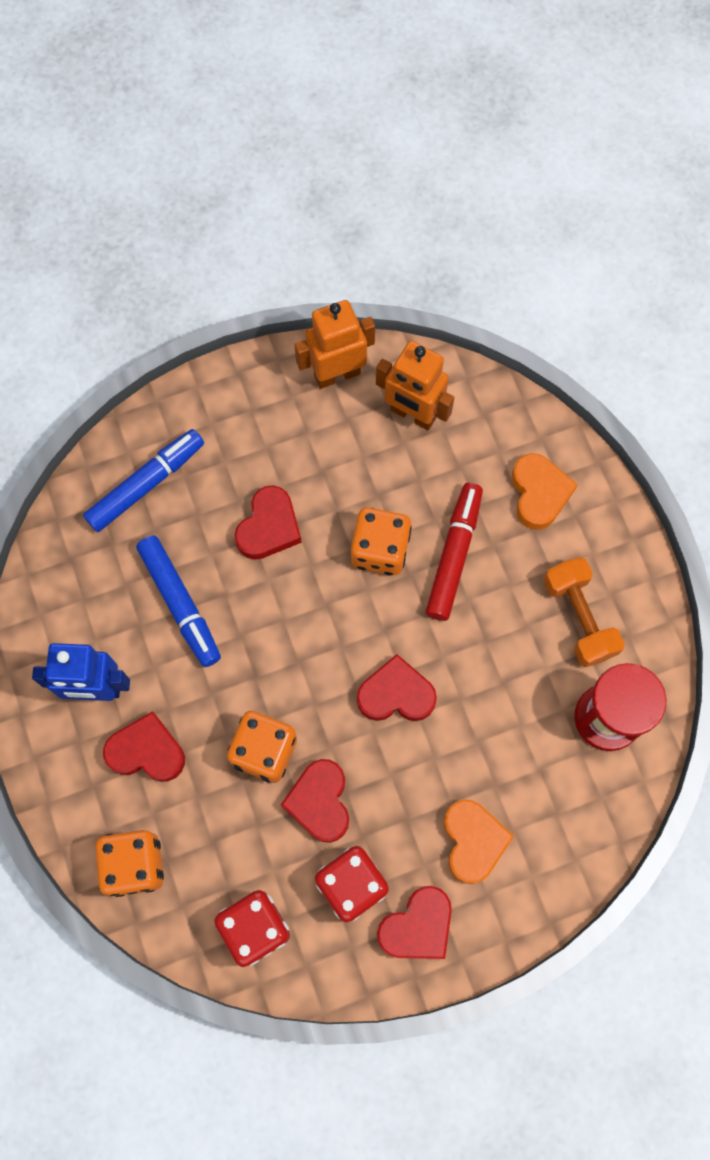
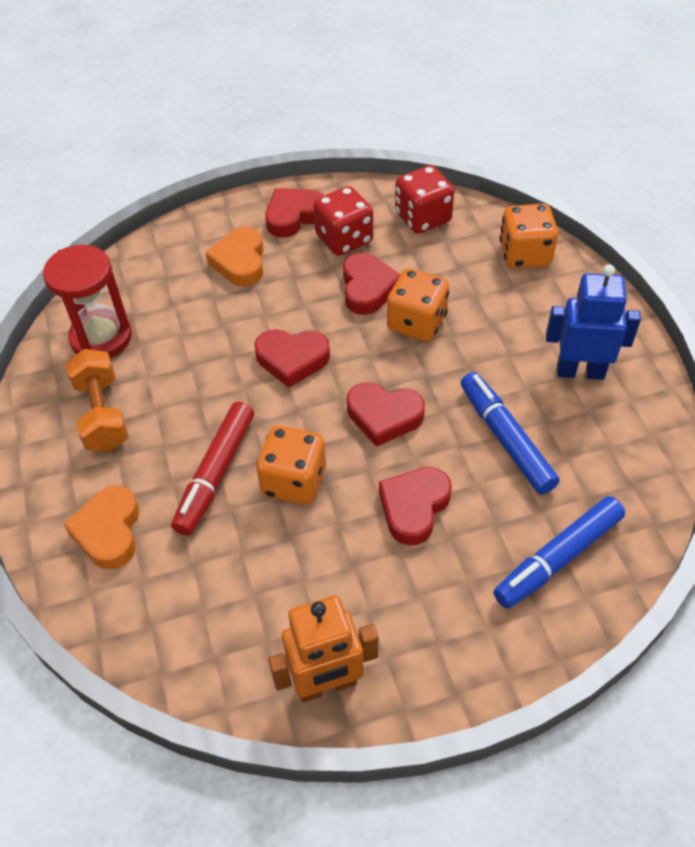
camera: 175 degrees left, 20 degrees down
red heart [103,711,185,782] -> red heart moved to [347,382,425,447]
orange robot [376,341,454,430] -> none

